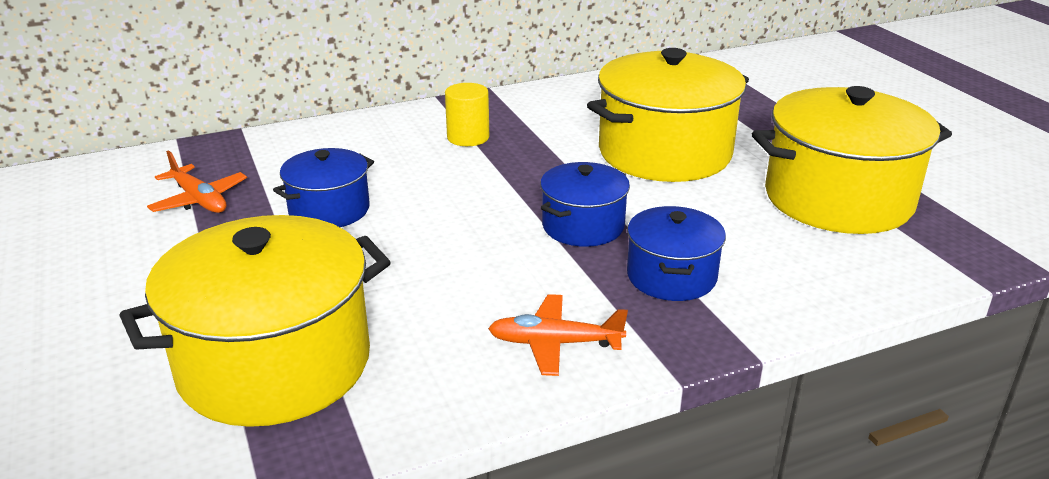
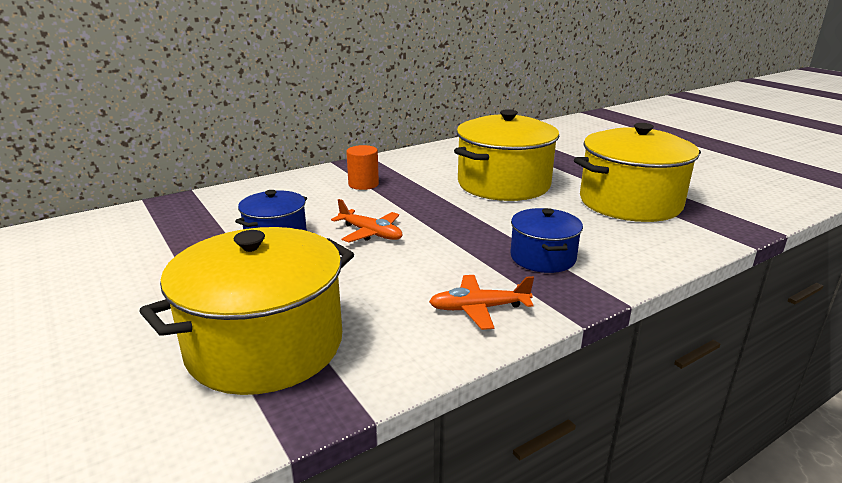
camera: 10 degrees left, 5 degrees down
orange plane [147,150,247,213] -> orange plane moved to [331,199,402,243]
yellow cylinder [445,83,489,146] -> orange cylinder [346,145,379,190]
blue pot [540,162,630,247] -> none

